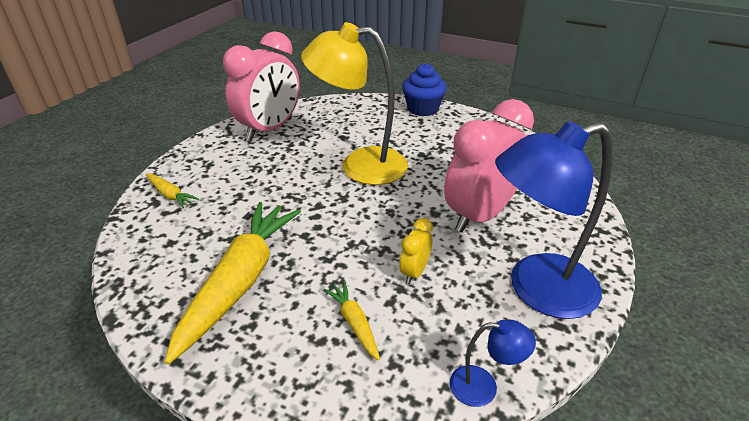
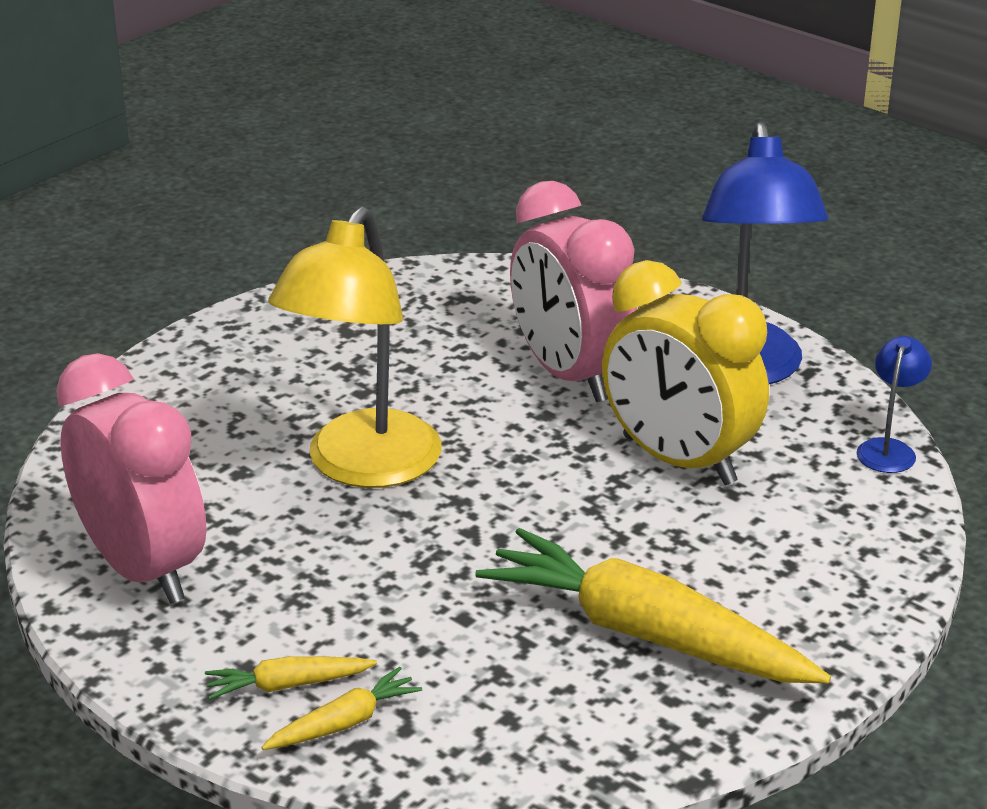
camera: 75 degrees left, 5 degrees down
yellow carrot [324,281,380,361] -> yellow carrot moved to [205,656,377,700]
yellow clock [399,218,433,284] -> yellow clock [602,260,769,485], size x2.28
blue cupcake [402,63,447,116] -> none

